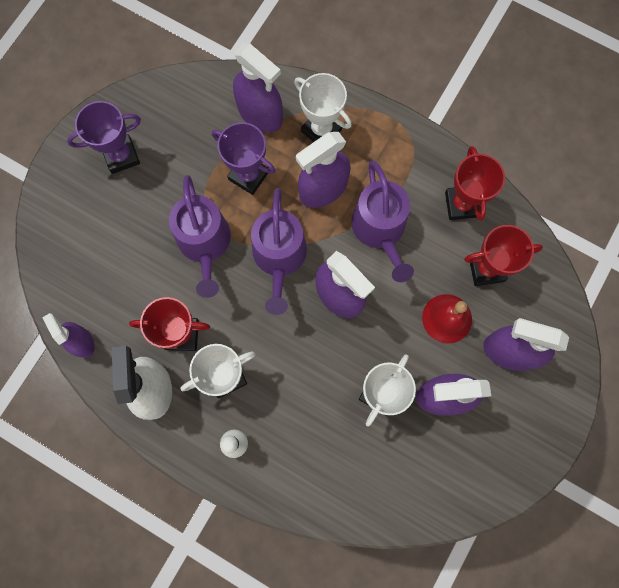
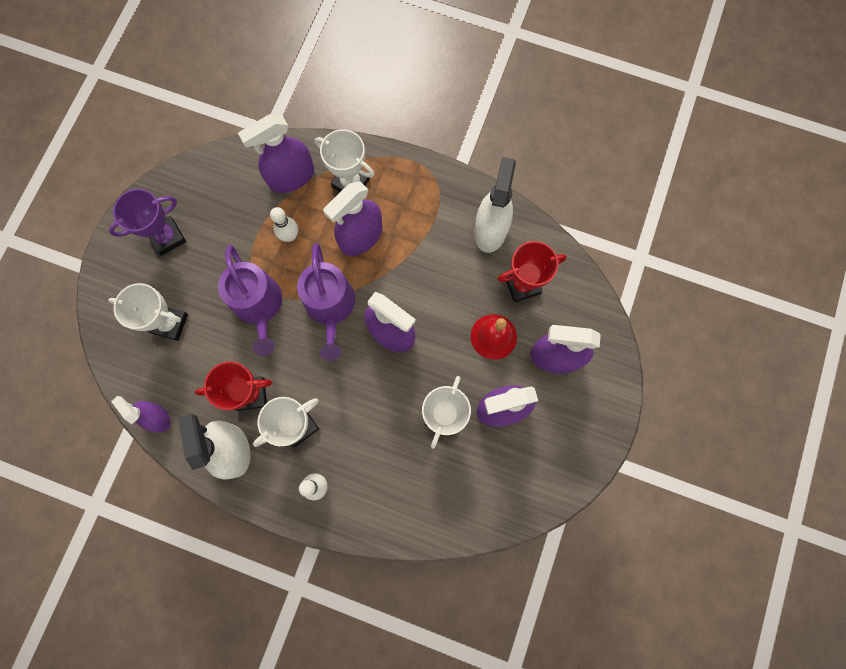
camera: 10 degrees left, 0 degrees up
purple trophy [212,122,276,195] -> white bowling pin [270,207,298,242]
purple spray bottle [233,43,283,132] -> purple spray bottle turned 120 degrees clockwise [238,114,314,193]
purple watering can [351,161,414,282] -> none
red trophy [445,146,505,220] -> white spray bottle [474,157,516,253]
none -> white trophy [108,283,188,341]

